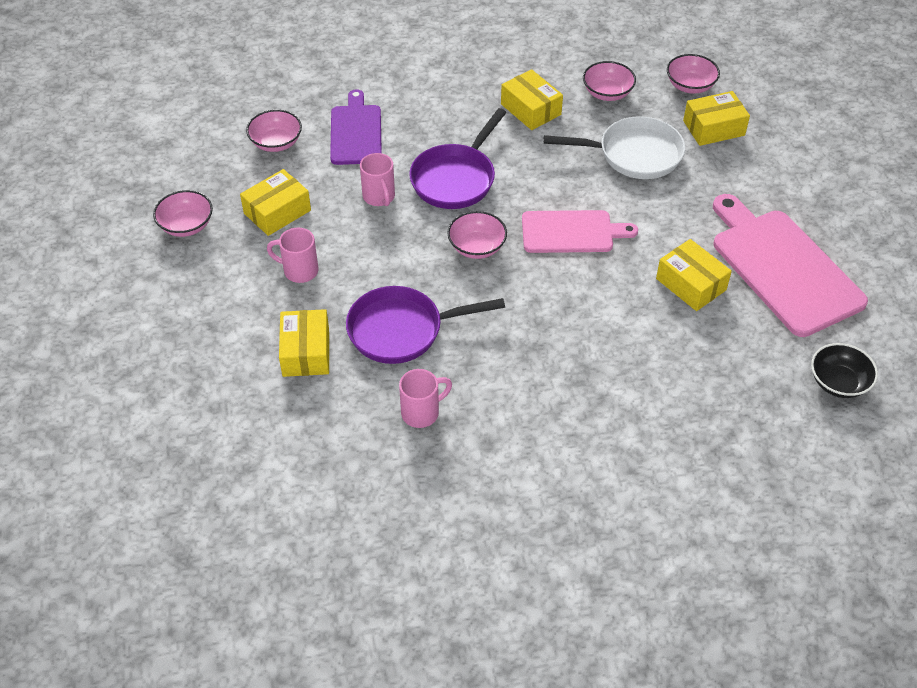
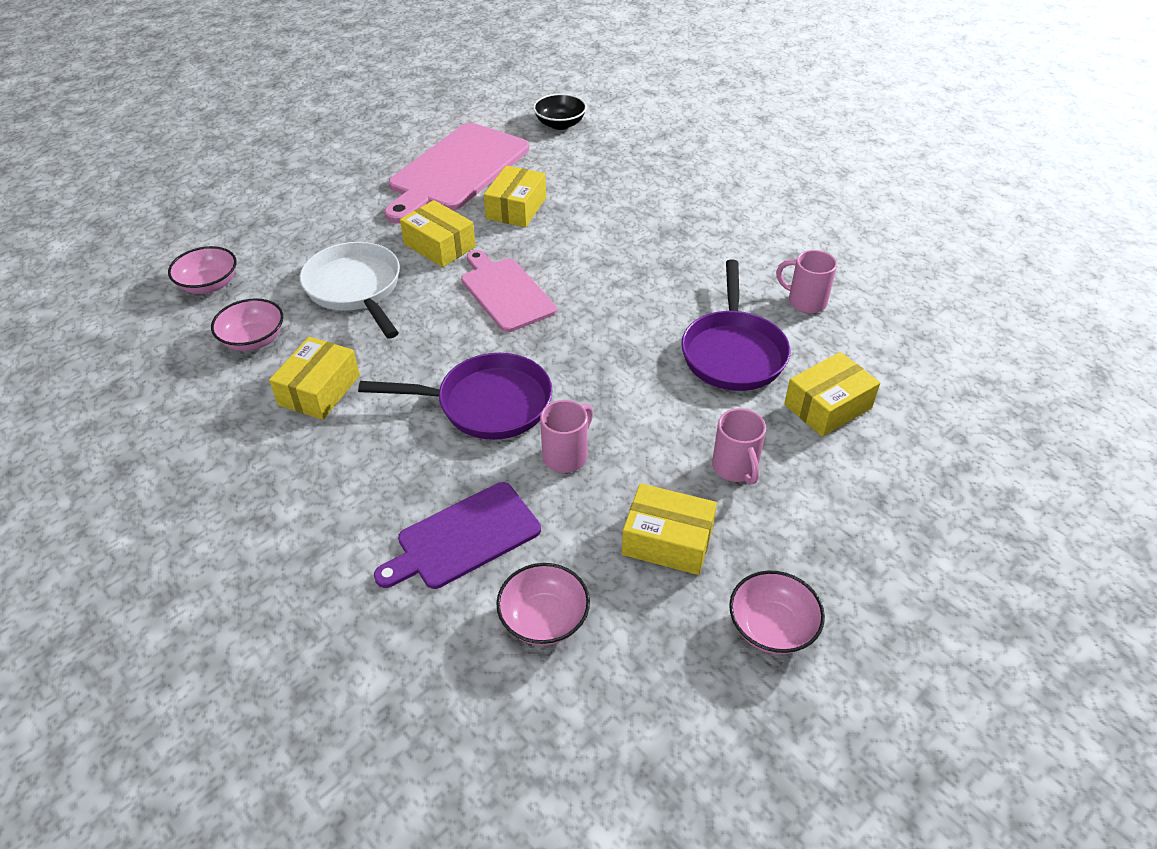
camera: 120 degrees left, 5 degrees down
purple pan [346,286,505,364] -> purple pan turned 45 degrees clockwise [681,260,790,391]
pink bowl [447,211,507,259] -> none
yellow box [683,91,750,146] -> yellow box moved to [400,200,476,267]

